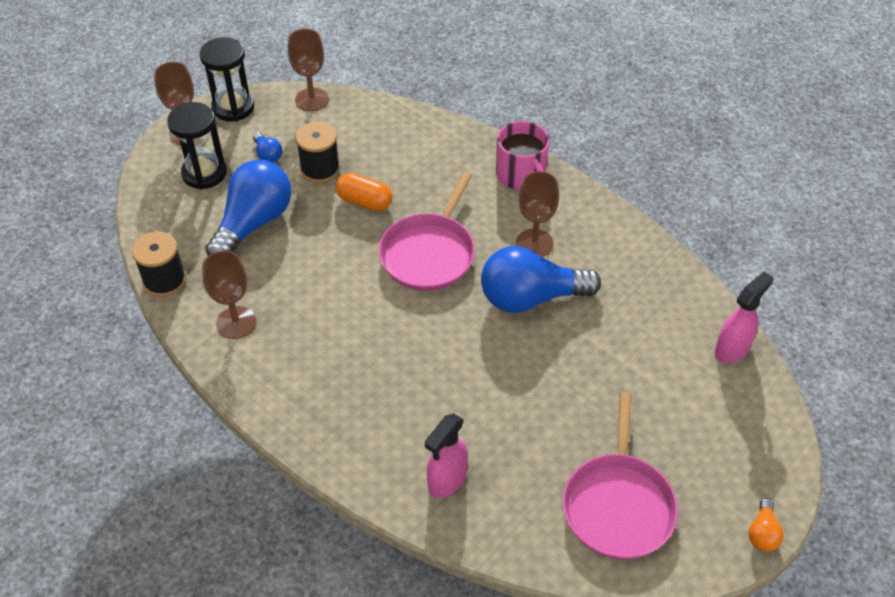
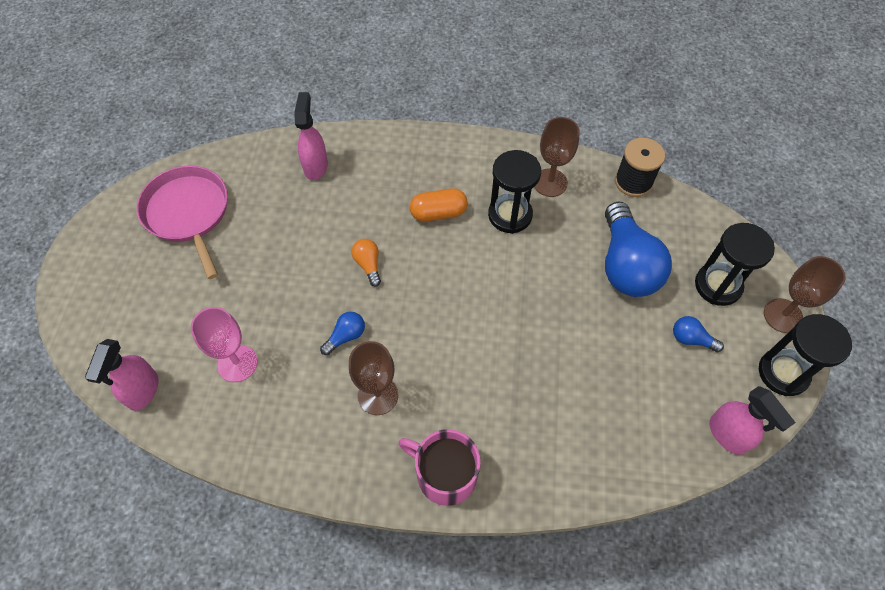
camera: 145 degrees right, 10 degrees up
brown goblet [288,29,329,111] -> pink spray bottle [709,386,796,455]
black spool [296,122,340,183] -> none
orange capsule [336,173,392,211] -> orange capsule moved to [410,188,468,222]
pink pan [379,172,475,291] -> none
blue light bulb [481,246,601,313] -> blue light bulb [320,312,365,355], size x0.43
orange light bulb [748,498,784,551] -> orange light bulb moved to [352,239,381,287]
none -> pink goblet [191,307,258,382]
none -> black hourglass [488,150,541,234]

